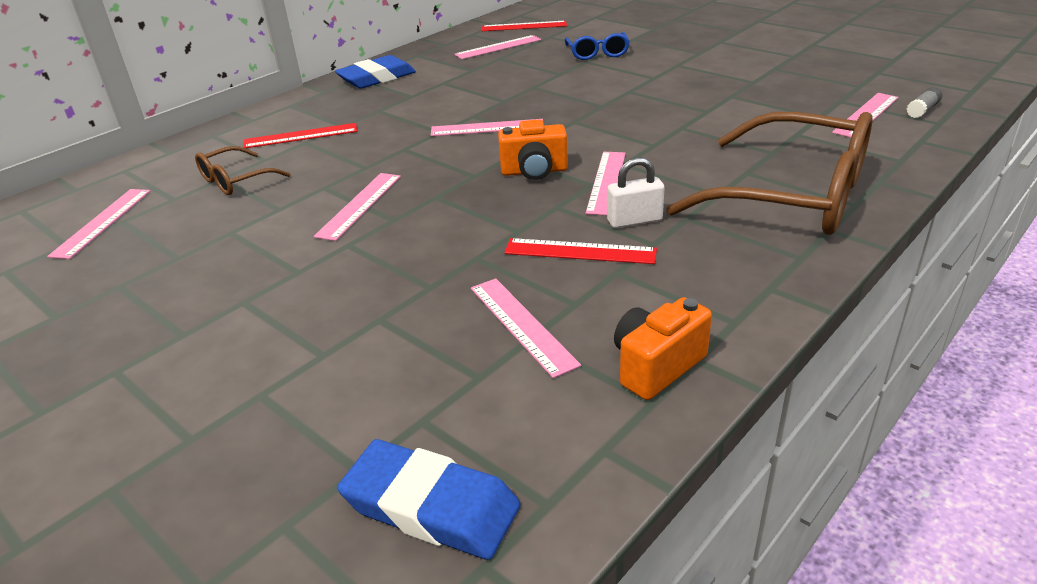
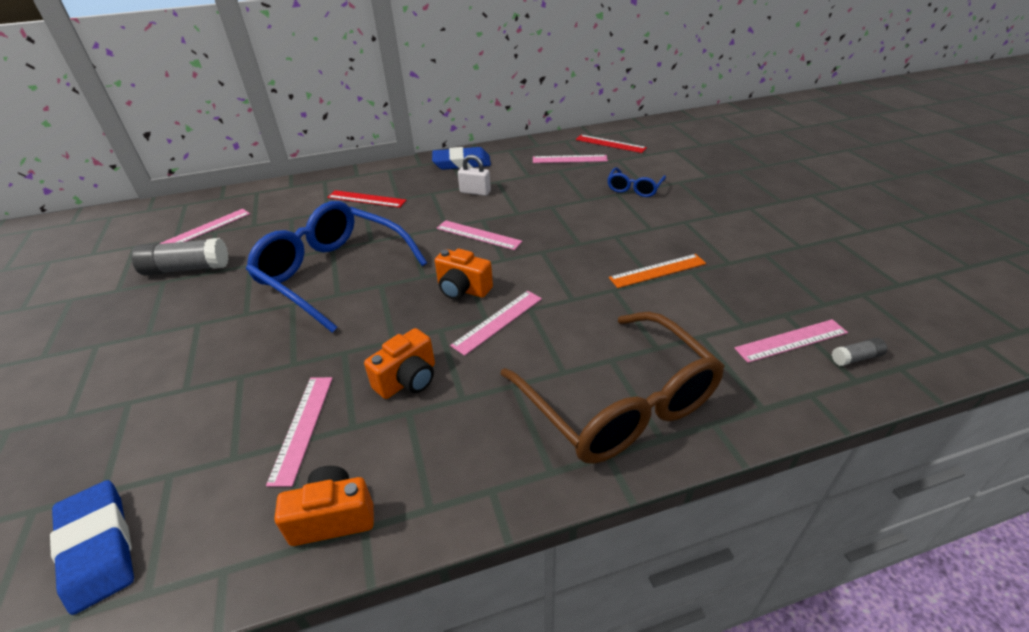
camera: 30 degrees right, 5 degrees up
brown glasses [195,146,290,195] -> none
pink ruler [314,173,401,241] -> blue glasses [246,201,427,333]
red ruler [504,238,657,264] -> orange camera [364,328,435,399]
white padlock [607,157,665,228] -> white padlock moved to [458,155,491,196]
none -> grey glue stick [131,238,228,275]
none -> orange ruler [609,254,706,288]

